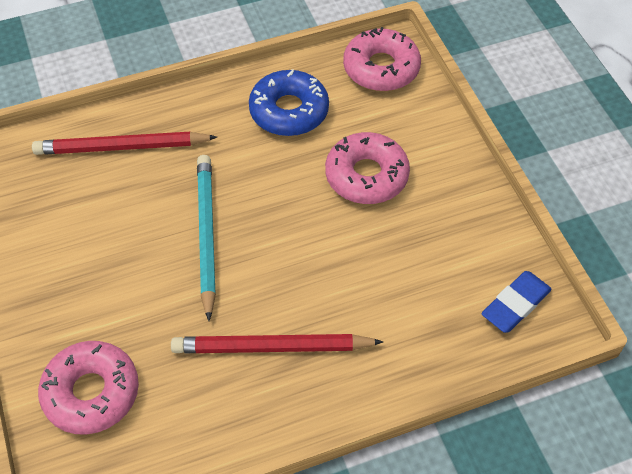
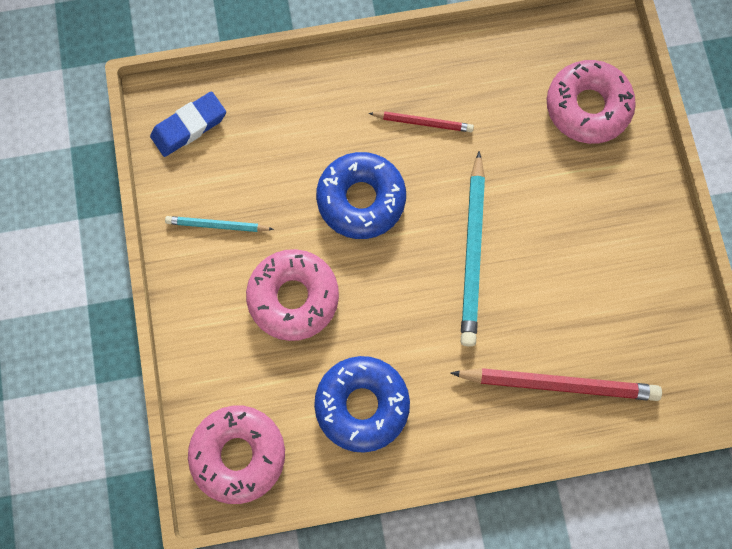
camera: 170 degrees left, 20 degrees up
red pencil [171,334,383,353] -> red pencil [368,111,474,132], size x0.54
none -> turquoise pencil [165,216,274,232]
none -> blue donut [316,152,406,239]

